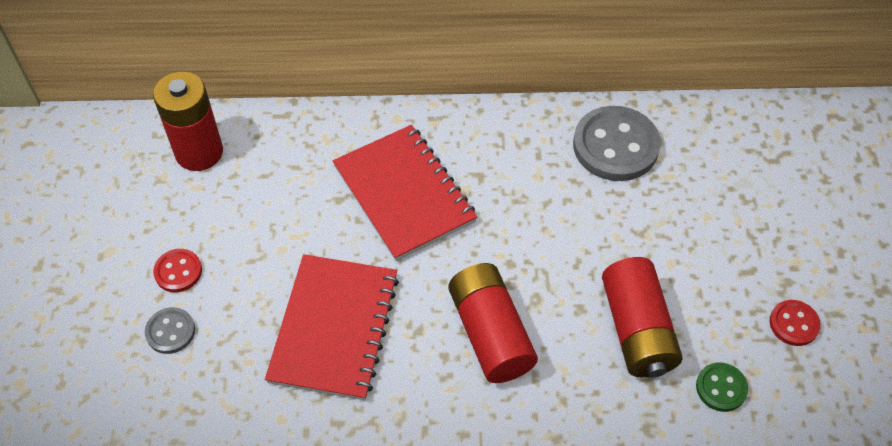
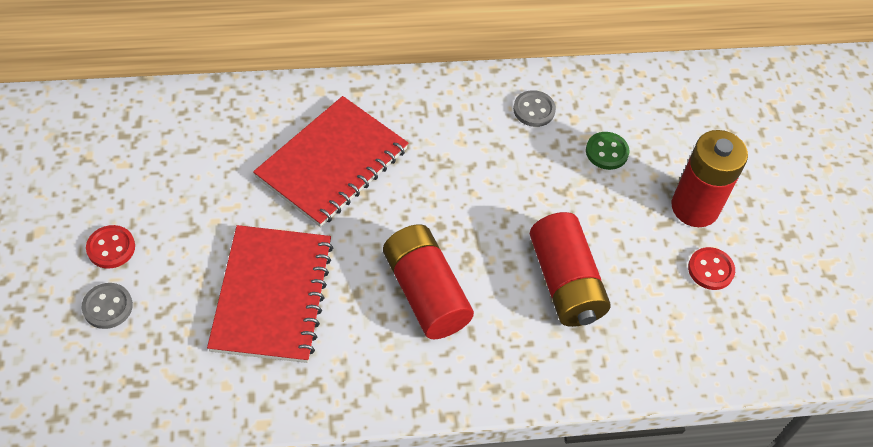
camera: 10 degrees left, 0 degrees up
red battery [153,72,223,171] -> red battery moved to [672,130,748,227]
red notebook [333,125,477,261] -> red notebook turned 75 degrees clockwise [253,96,409,227]
grey button [573,106,661,181] -> grey button [513,90,556,127], size x0.51
green button [696,363,748,412] -> green button moved to [586,132,629,170]

